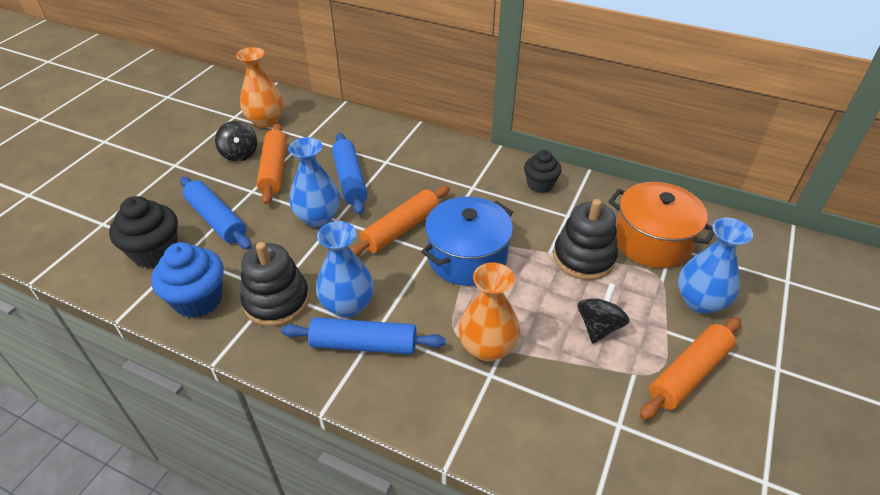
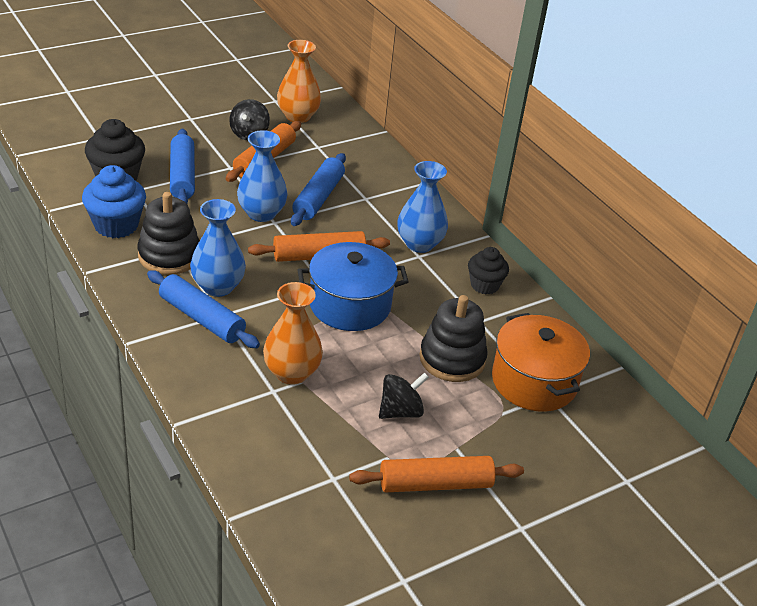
camera: 30 degrees right, 5 degrees down
blue vase [678,218,753,314] -> blue vase moved to [397,161,448,253]

